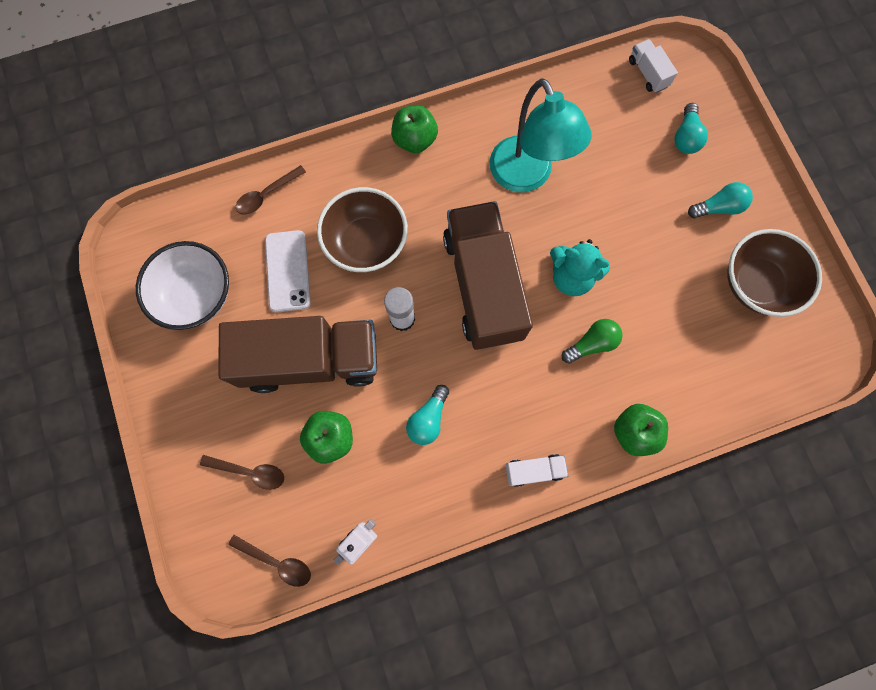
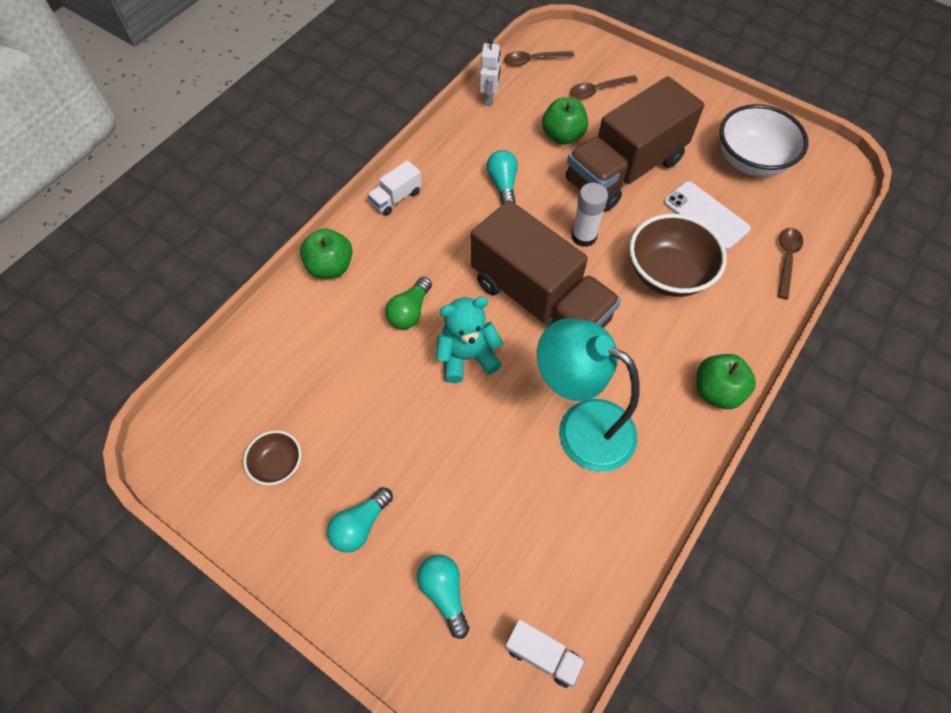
camera: 145 degrees right, 15 degrees down
brown bowl [727,229,822,317] -> brown bowl [243,430,301,485], size x0.53

